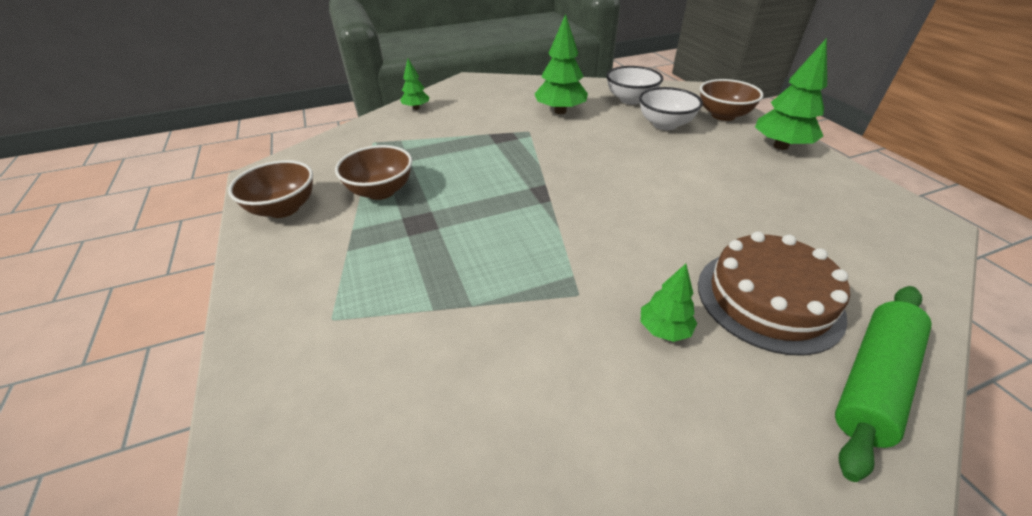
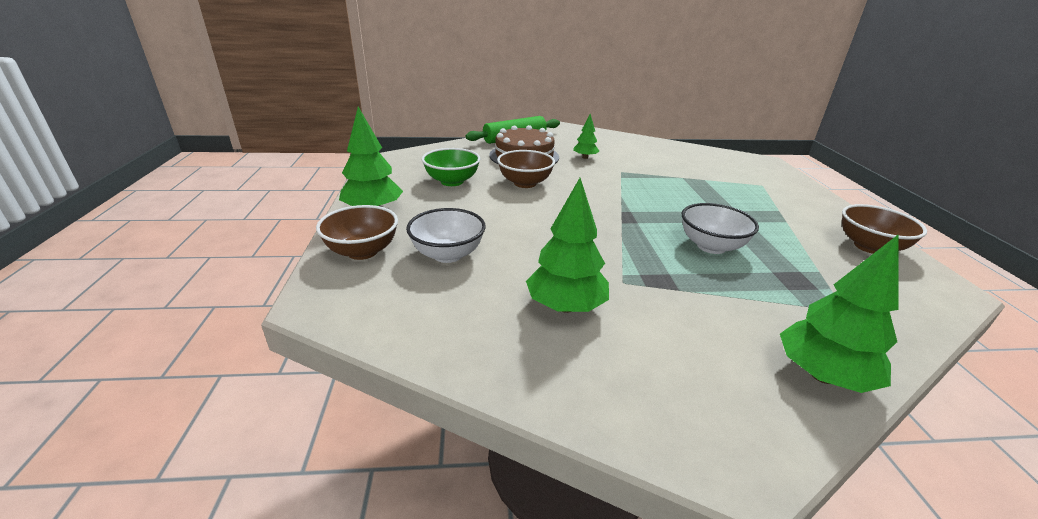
camera: 165 degrees left, 10 degrees down
brown bowl [335,145,412,200] -> brown bowl moved to [497,150,555,188]
green tree [400,59,429,110] -> green tree [780,235,898,393], size x1.77
white bowl [606,66,663,105] -> white bowl moved to [682,203,759,254]
none -> green bowl [422,148,480,186]

